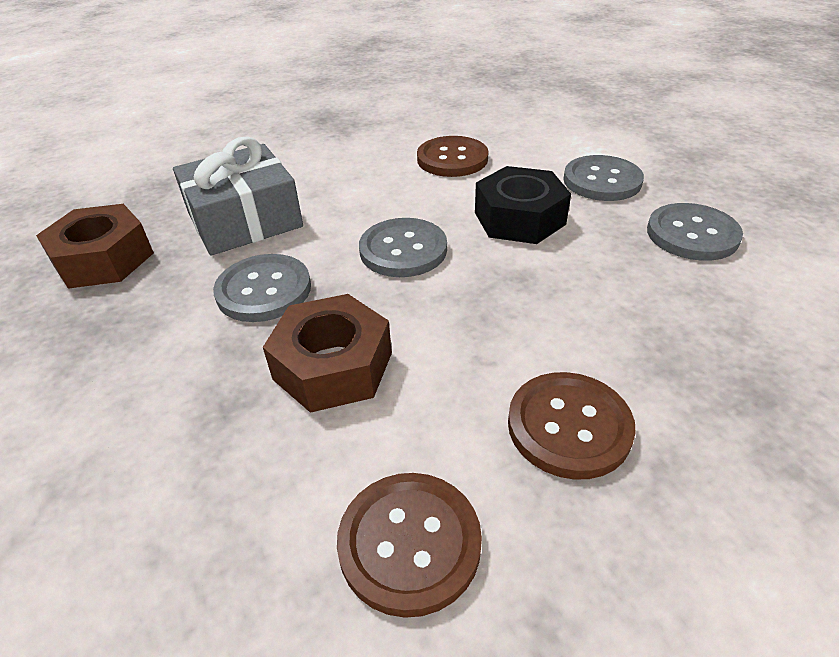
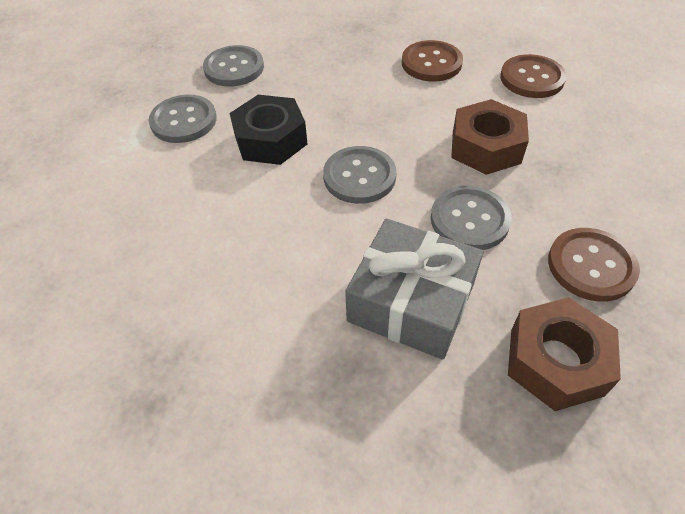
camera: 125 degrees left, 10 degrees up
brown button [417,136,489,177] -> brown button moved to [548,228,640,302]

